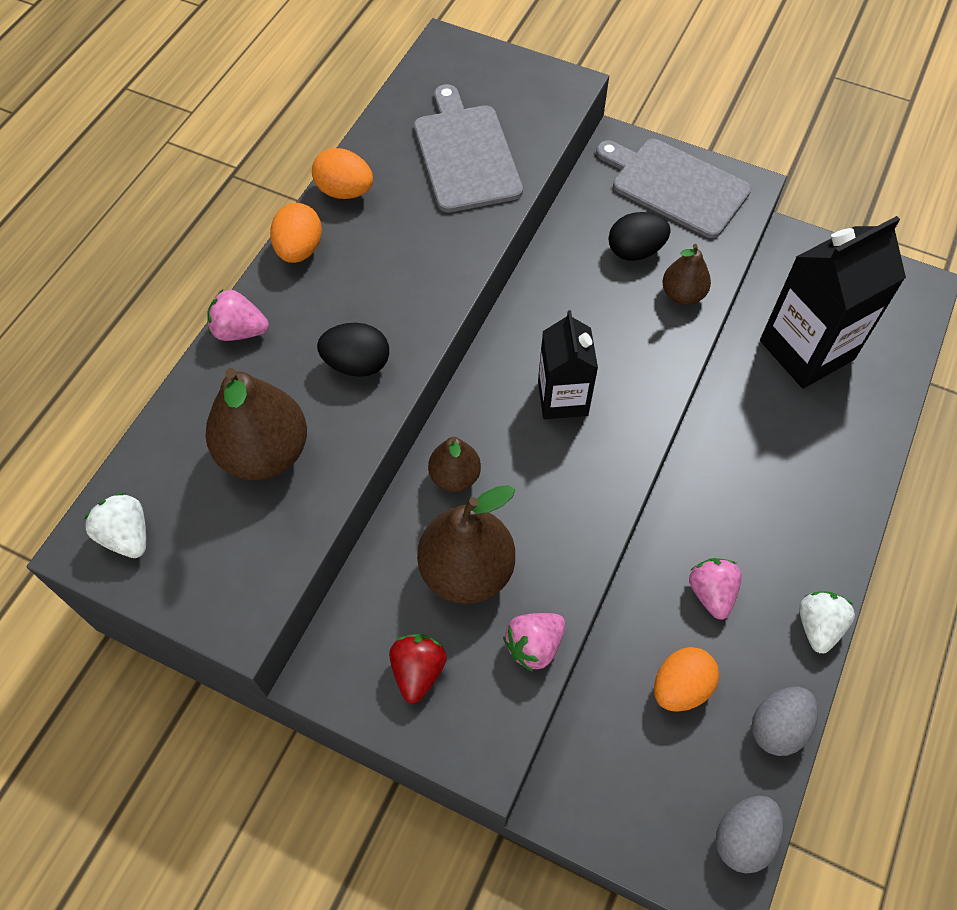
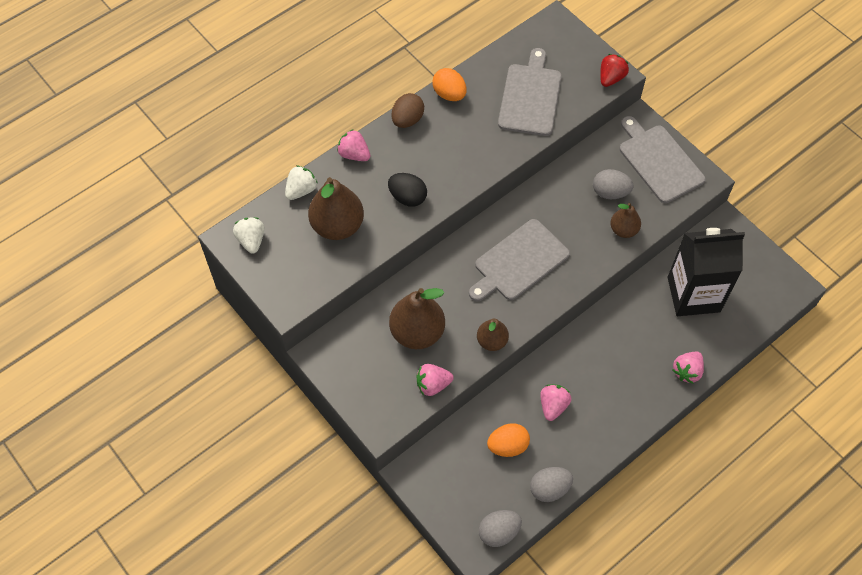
camera: 25 degrees right, 0 degrees up
orange egg [270,203,322,263] -> brown egg [392,93,424,128]
red strawberry [389,634,447,703] -> red strawberry moved to [600,54,629,87]
brown pear [428,437,481,492] -> brown pear moved to [477,319,509,351]
black carton [538,310,598,419] -> grey cutting board [469,219,570,301]
black egg [609,212,671,261] -> grey egg [593,169,634,199]
white strawberry [799,591,855,653] -> white strawberry moved to [285,166,318,200]
none -> pink strawberry [672,352,704,384]

